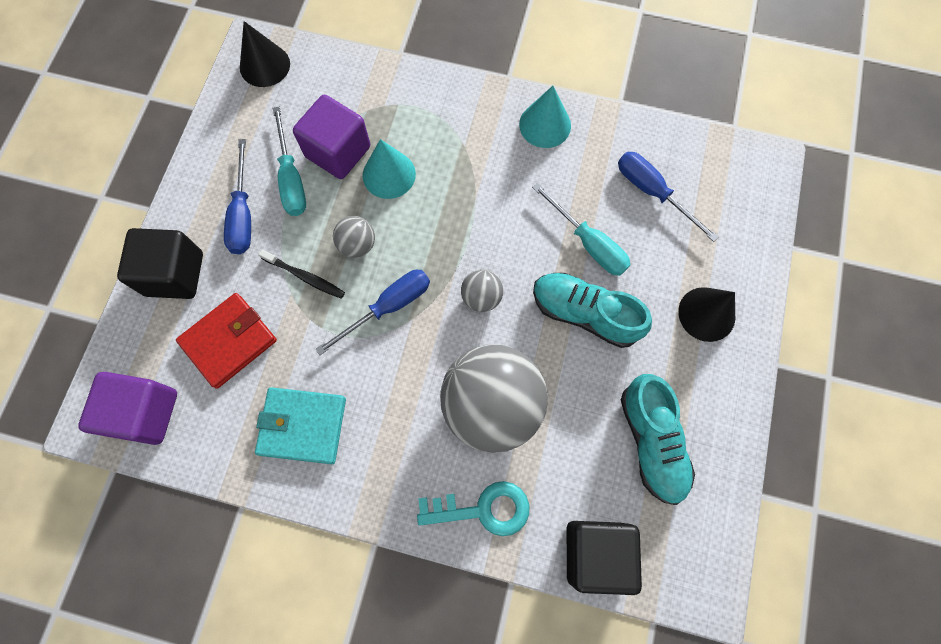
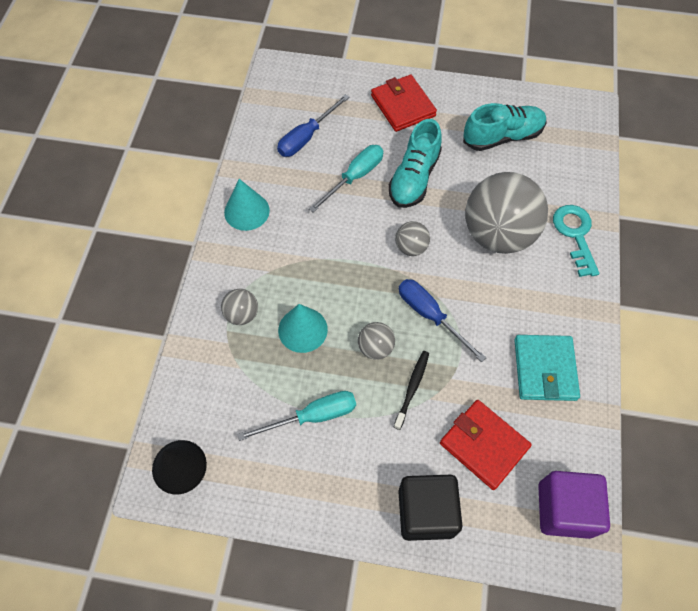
camera: 95 degrees left, 10 degrees down
blue screwdriver [224,139,251,254] -> none
purple cube [293,95,370,179] -> none
black cube [567,521,642,595] -> none
black cone [678,287,735,342] -> red wallet [371,75,437,132]
none -> grey ball [221,289,258,325]

